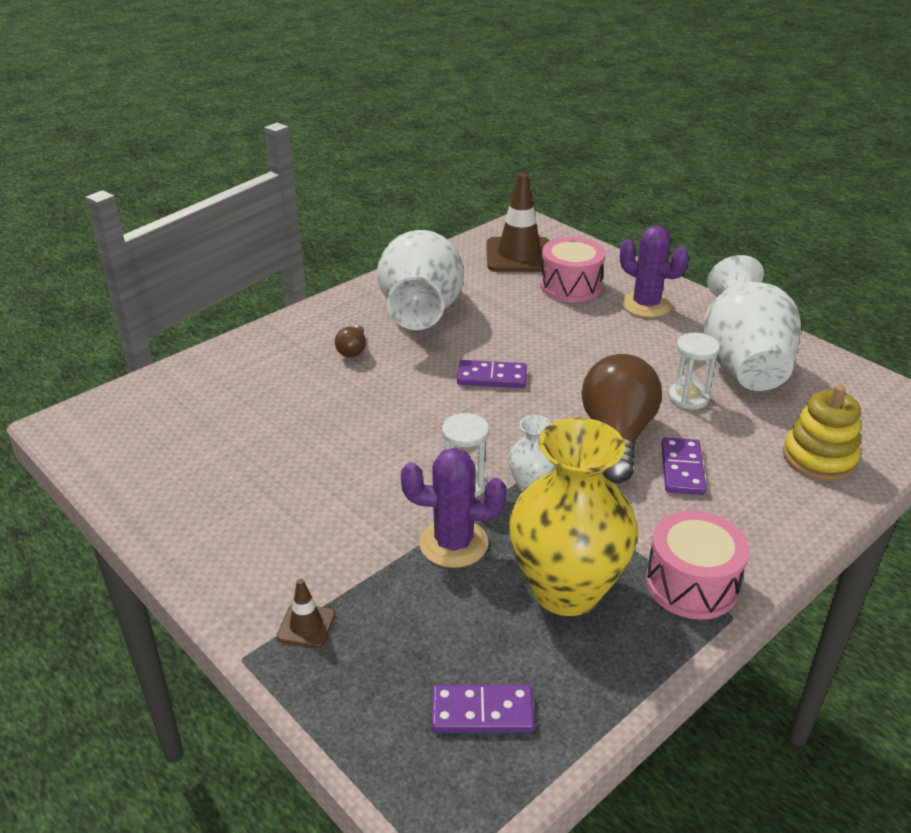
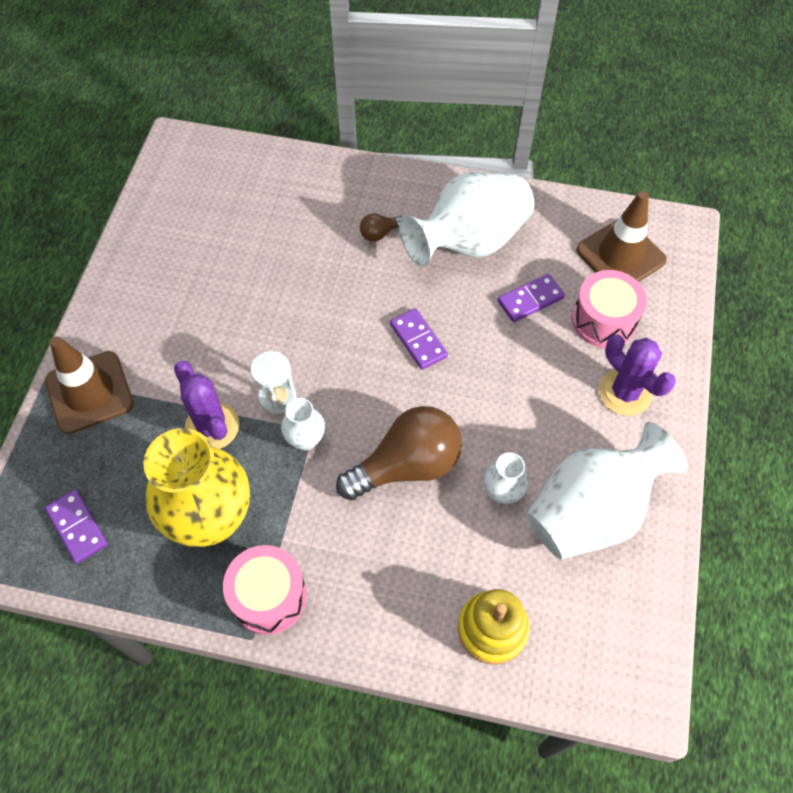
camera: 55 degrees right, 25 degrees up
brown traffic cone [277,579,336,648] -> brown traffic cone [45,336,134,434], size x2.16
purple cactus [620,225,689,318] -> purple cactus turned 45 degrees counterclockwise [599,334,676,416]
purple domino [661,437,706,495] -> purple domino moved to [498,274,565,322]
white hourglass [668,333,720,410] -> white vase [484,452,529,504]

